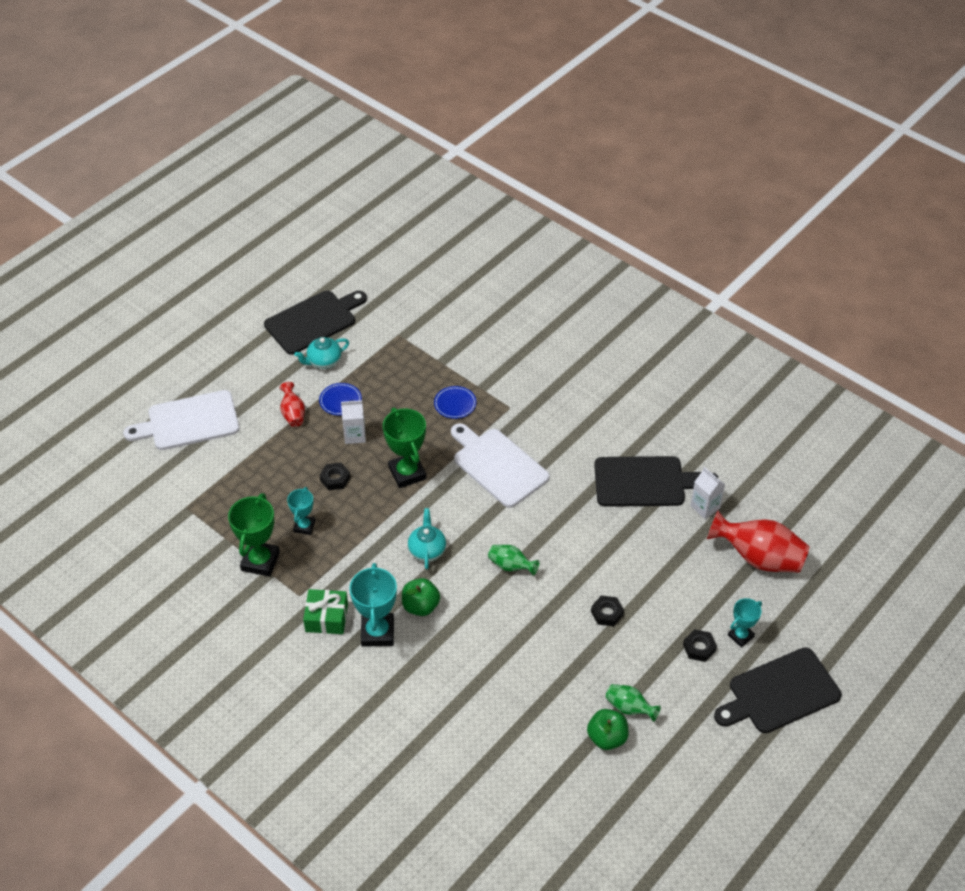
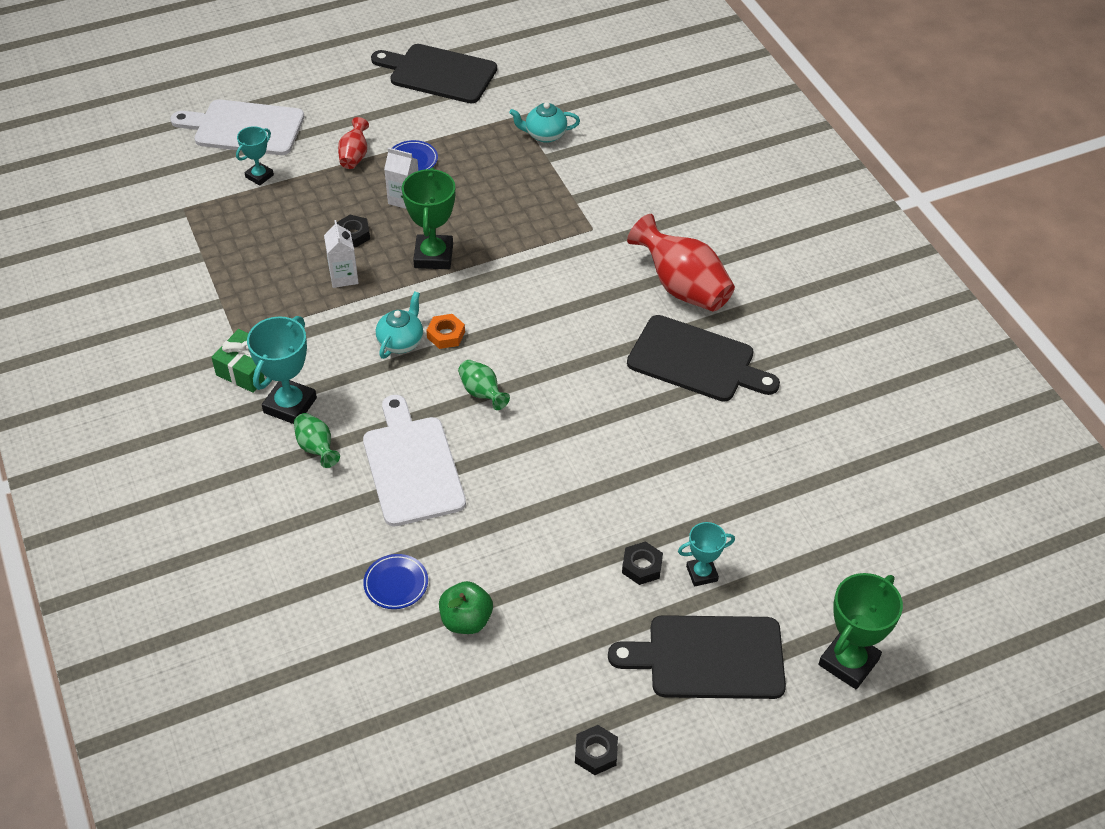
camera: 25 degrees right, 0 degrees up
green trophy [228,493,280,577] -> green trophy moved to [819,573,903,689]
black cutting board [264,291,367,355] -> black cutting board turned 150 degrees counterclockwise [371,44,497,103]
turquoise trophy [287,487,315,535] -> turquoise trophy moved to [236,126,274,186]
turquoise teapot [294,337,349,369] -> turquoise teapot moved to [509,102,580,143]
green apple [402,578,440,616] -> none
blue plate [434,386,476,419] -> blue plate moved to [363,554,428,609]
white cutting board [451,423,550,508] -> white cutting board moved to [363,395,466,527]
black nut [591,596,624,626] -> black nut moved to [575,725,618,775]
green vase [606,684,661,722] -> green vase moved to [294,413,340,468]
white carton [690,467,725,519] -> white carton moved to [324,220,359,288]
red vase [707,510,810,573] -> red vase moved to [627,214,735,312]
none -> orange nut [426,314,465,349]

